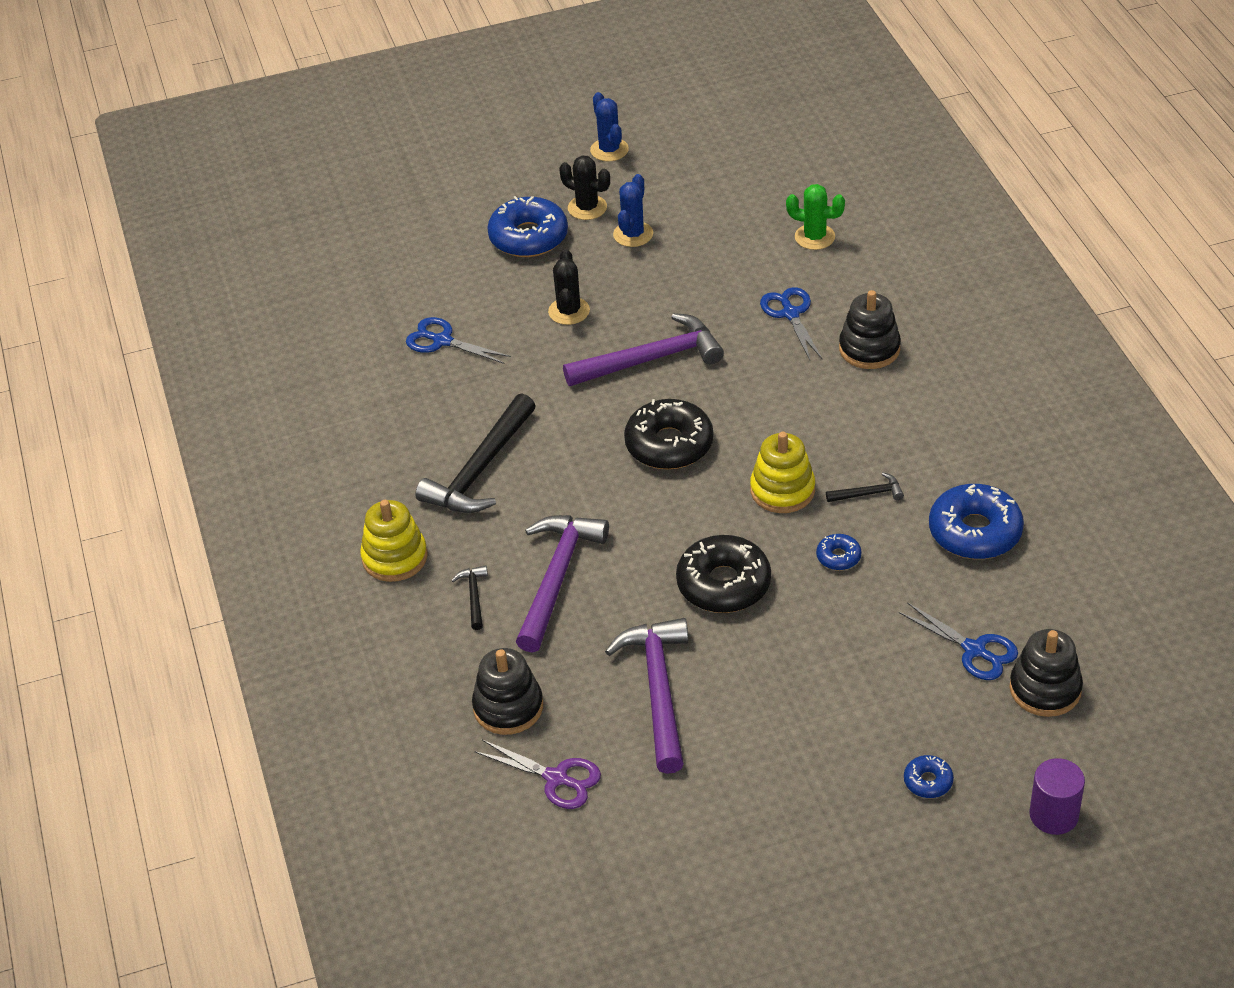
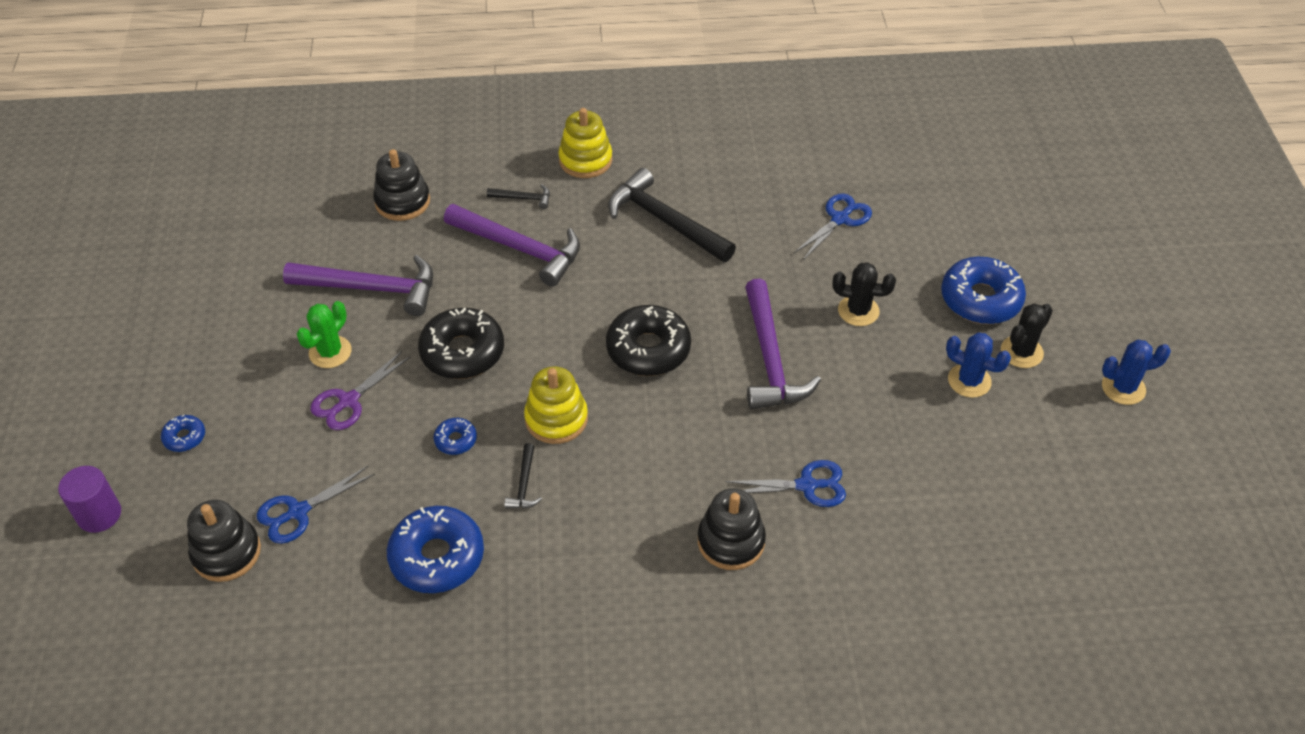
camera: 100 degrees right, 5 degrees up
purple scissors [474,740,601,809] -> purple scissors moved to [310,351,410,430]
green cactus [786,184,845,250] -> green cactus moved to [297,301,352,368]

